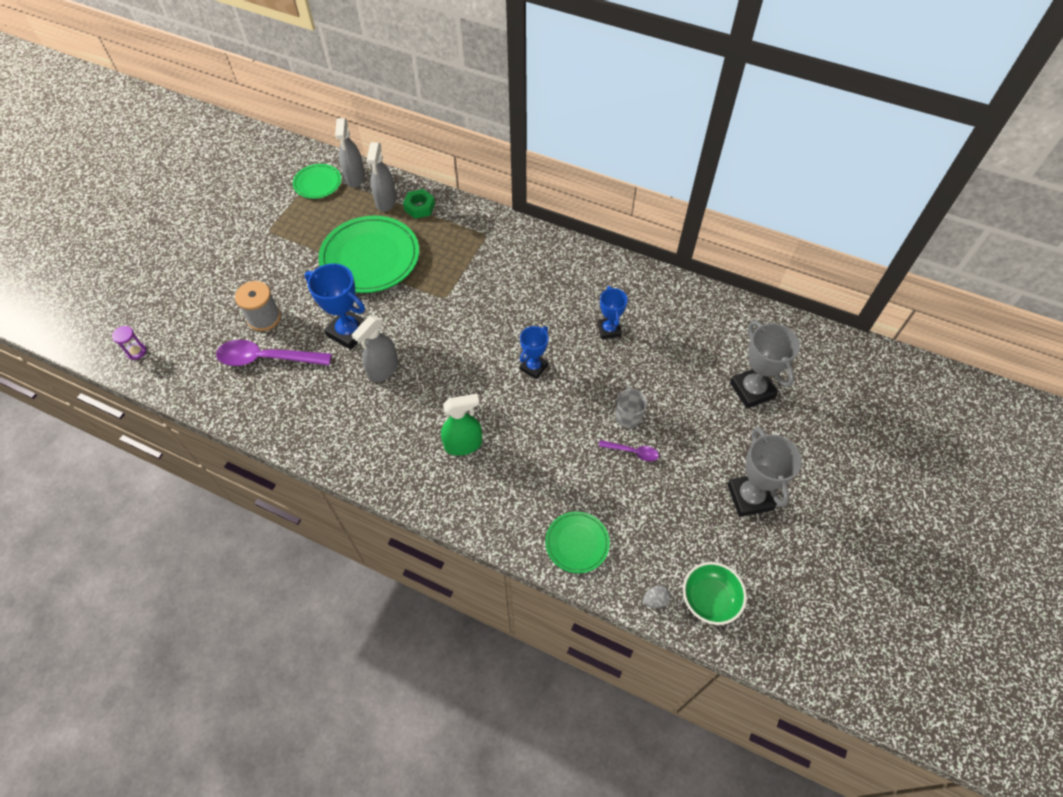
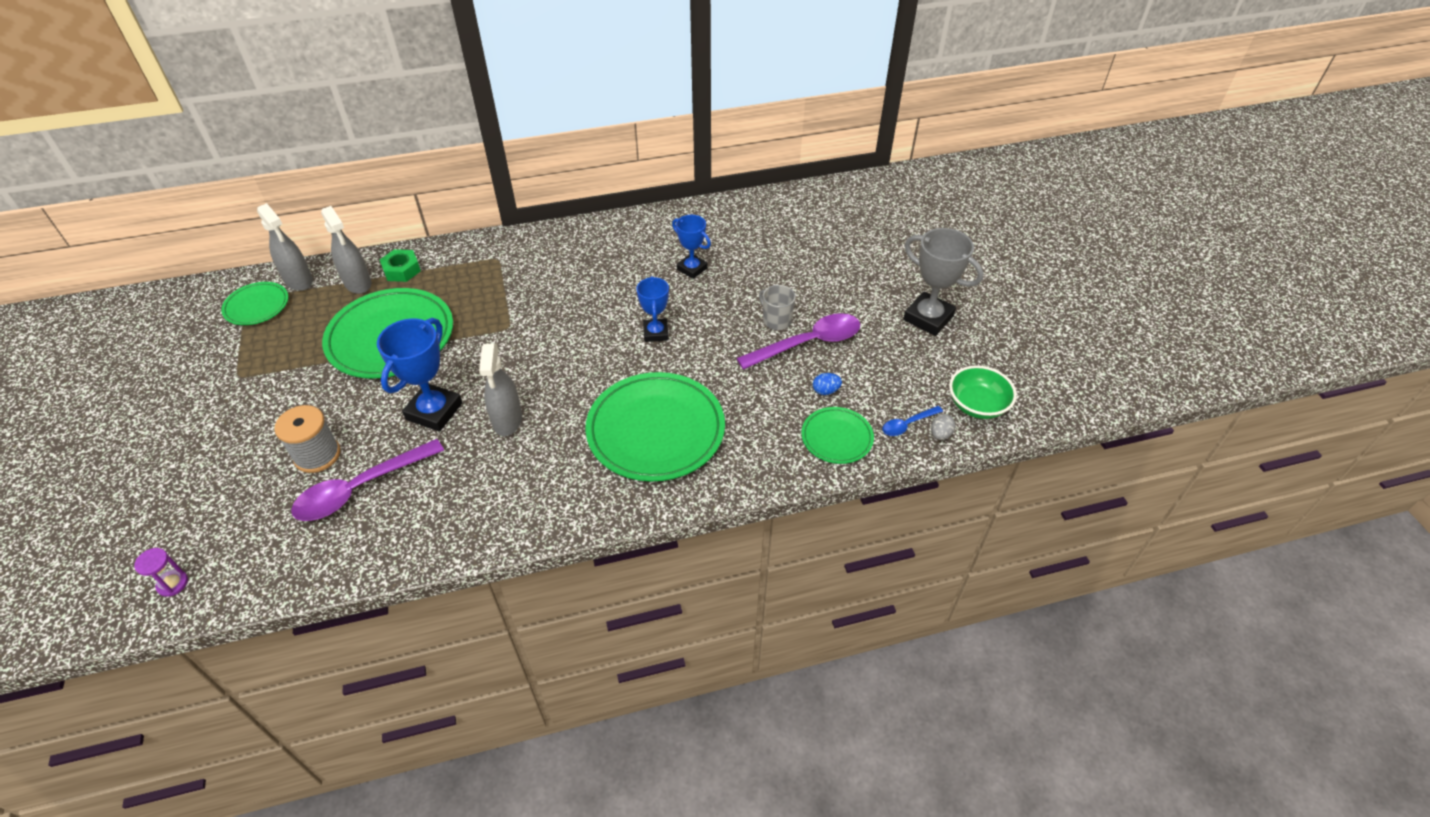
camera: 40 degrees left, 10 degrees down
blue trophy [305,264,365,350] -> blue trophy turned 60 degrees counterclockwise [377,318,463,432]
green spray bottle [441,394,482,456] -> green plate [585,372,725,481]
purple spoon [599,440,659,462] -> purple spoon [737,313,860,370], size x2.02
grey trophy [730,320,800,408] -> none
none -> blue egg [813,373,842,395]
none -> blue spoon [882,406,943,436]

